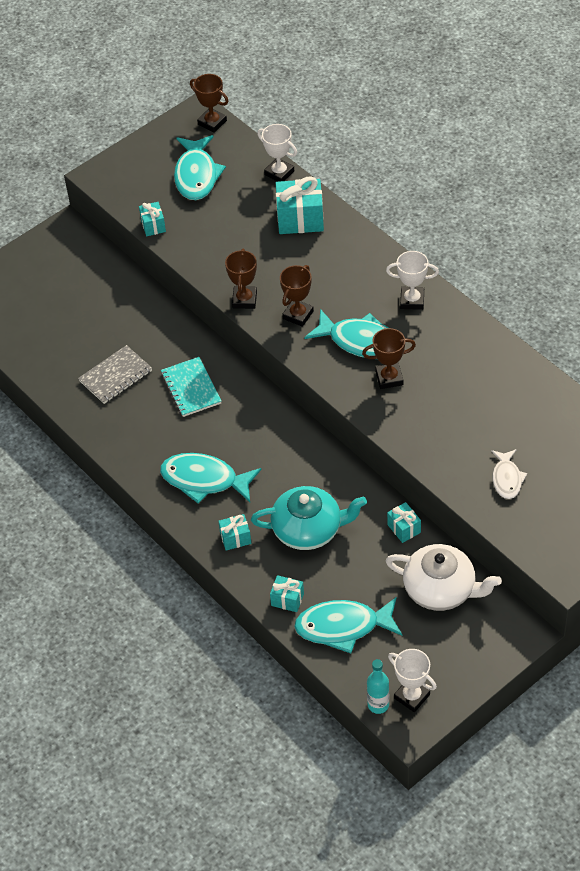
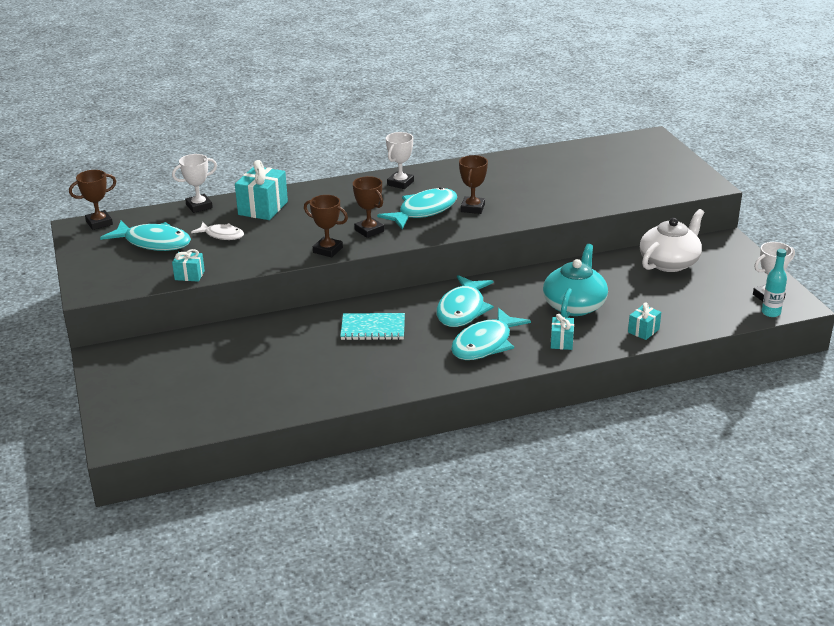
camera: 70 degrees left, 20 degrees down
grey notebook [78,345,152,404] -> none
turquoise fish [294,597,402,653] -> turquoise fish moved to [436,275,494,327]
turquoise gift [387,502,421,543] -> none
white fish [491,449,527,499] -> white fish moved to [191,222,244,240]

